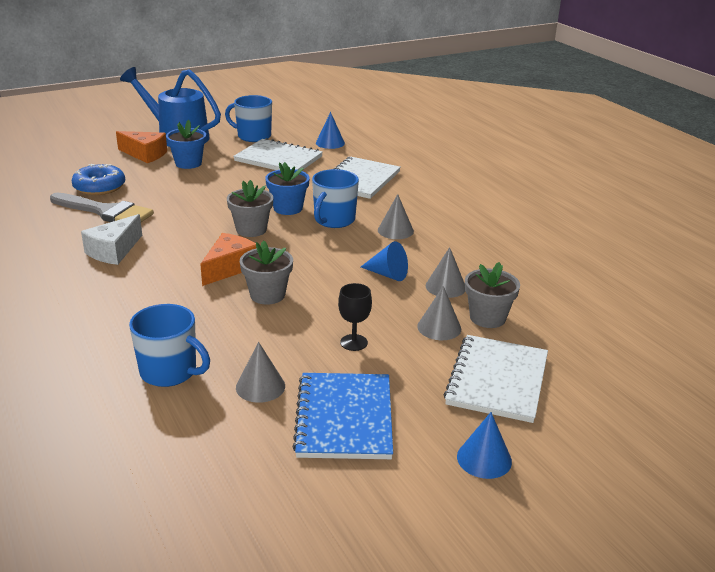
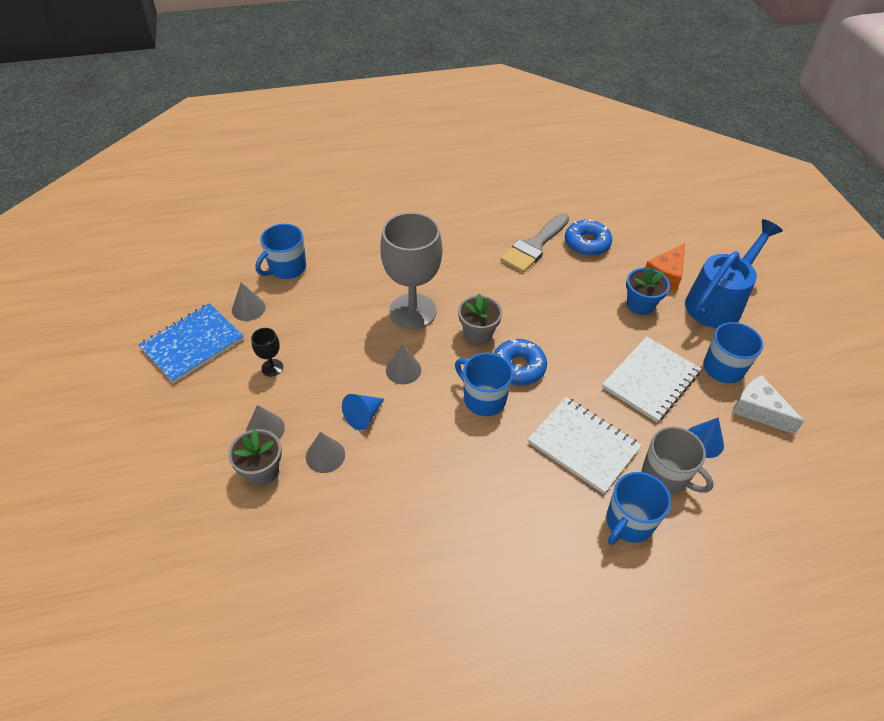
camera: 105 degrees right, 20 degrees up
white cheese [81,214,142,265] -> white cheese moved to [732,375,804,434]
orange cheese [200,233,256,286] -> grey goblet [380,212,442,329]
grey flower pot [240,240,293,305] -> none
blue flower pot [265,162,310,215] -> blue donut [494,339,547,385]
blue notebook [292,373,393,459] -> blue notebook turned 60 degrees counterclockwise [139,303,244,383]
grey cone [378,194,414,239] -> grey cone moved to [386,344,421,384]
white notebook [444,335,548,423] -> none
blue cone [457,412,512,479] -> none
none -> blue mug [606,472,671,545]
none -> grey mug [642,426,714,494]

